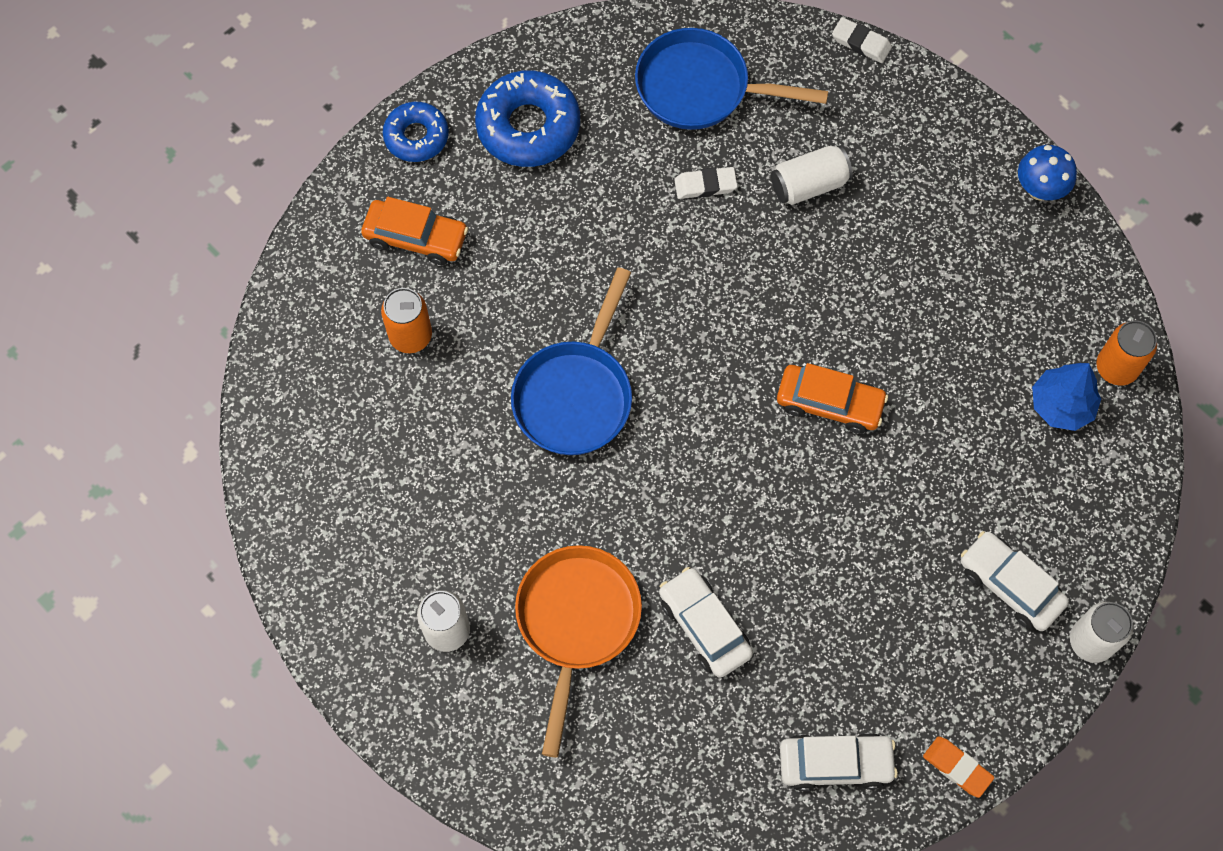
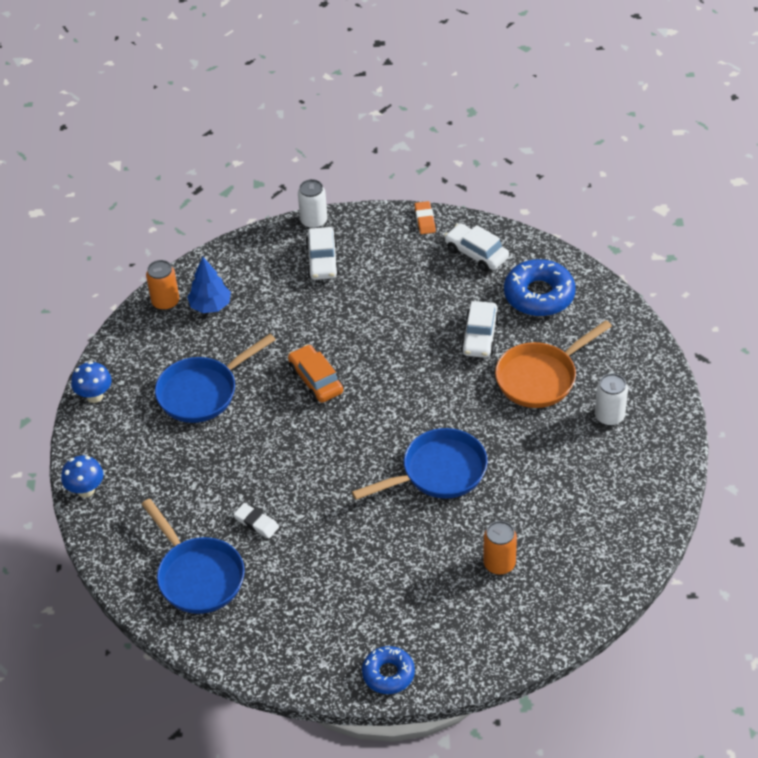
camera: 135 degrees left, 20 degrees down
orange car [361,197,468,265] -> none
blue donut [475,70,580,167] -> blue donut moved to [504,259,575,316]
white can [771,145,853,205] -> none
white eraser [832,17,892,63] -> none
none -> blue mushroom [61,456,104,498]
none -> blue pan [155,334,276,423]

